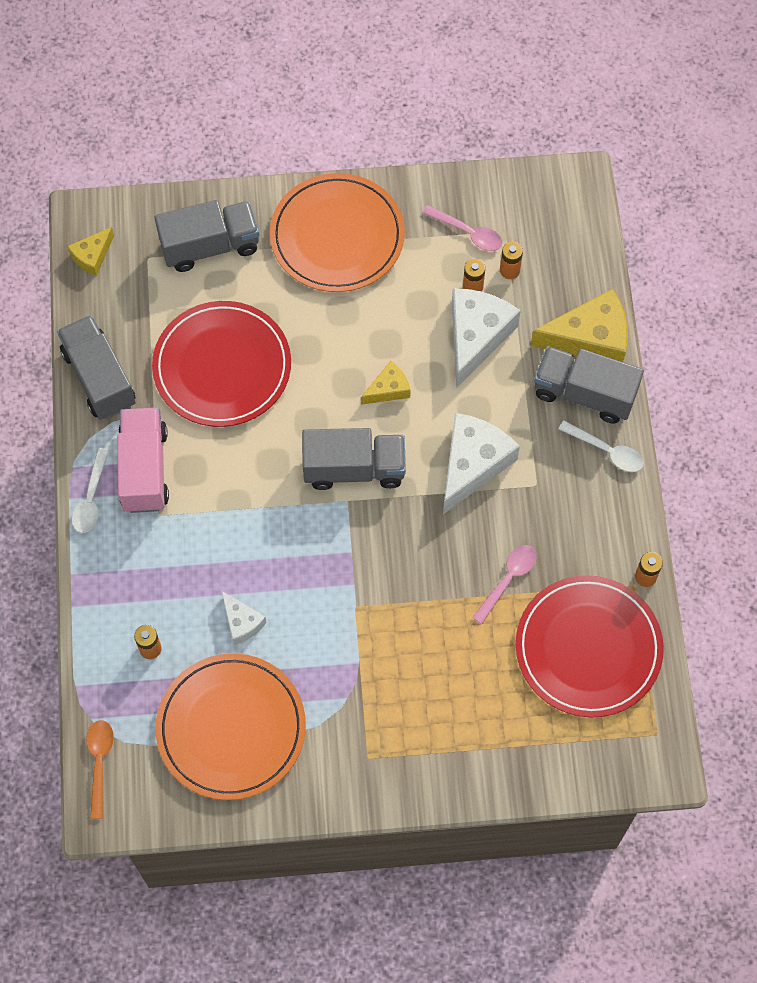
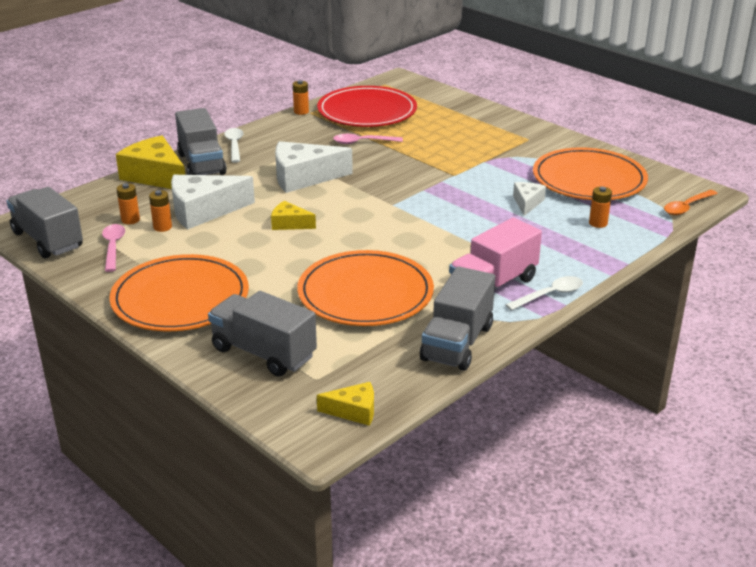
camera: 130 degrees left, 35 degrees down
red plate [152,301,291,427] -> orange plate [297,250,434,326]
grey truck [302,428,406,490] -> grey truck moved to [6,187,83,258]

